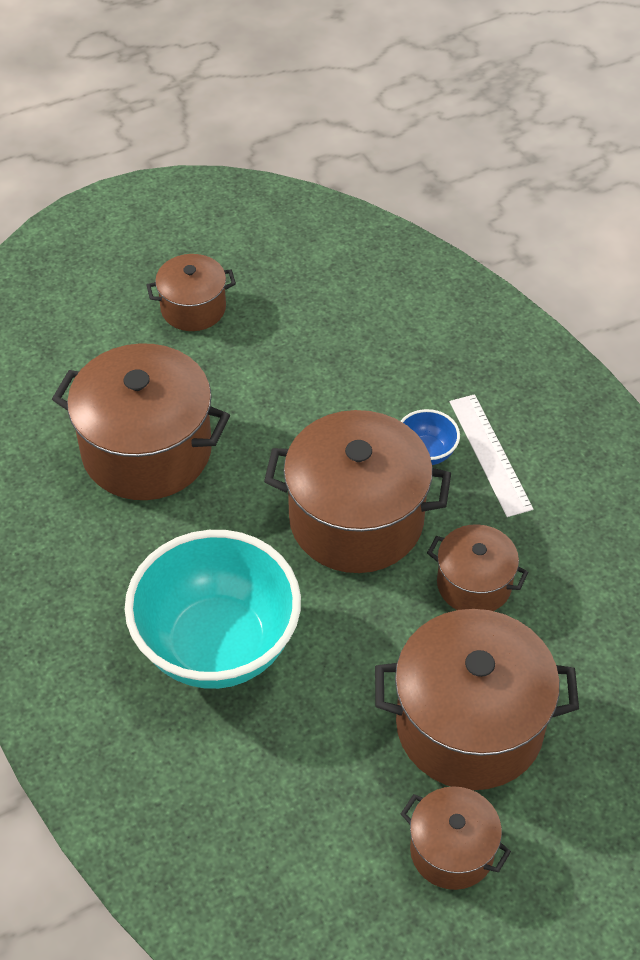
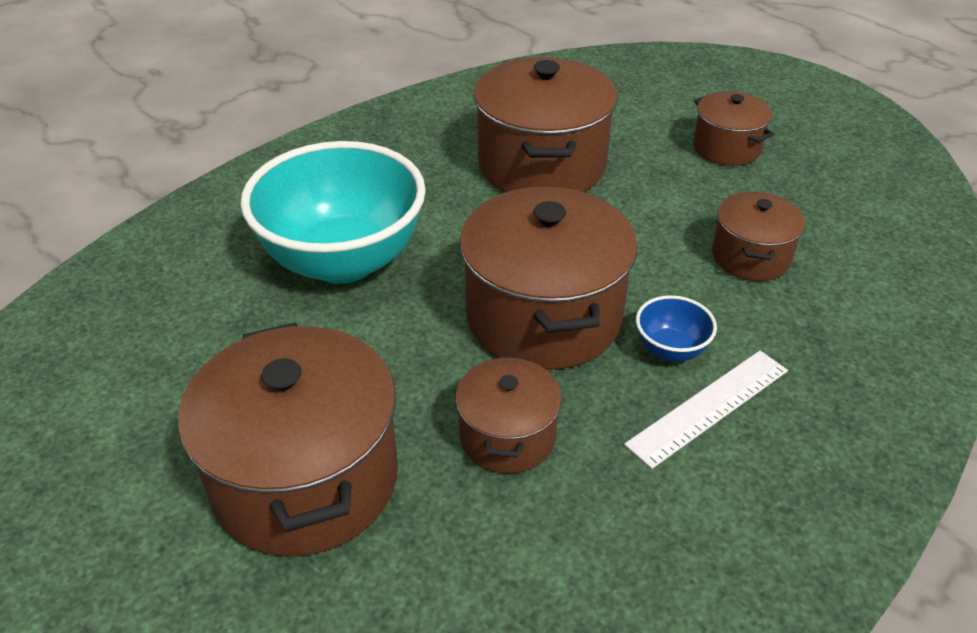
camera: 70 degrees right, 10 degrees down
brown pot [401,786,511,890] -> brown pot moved to [712,192,805,281]

